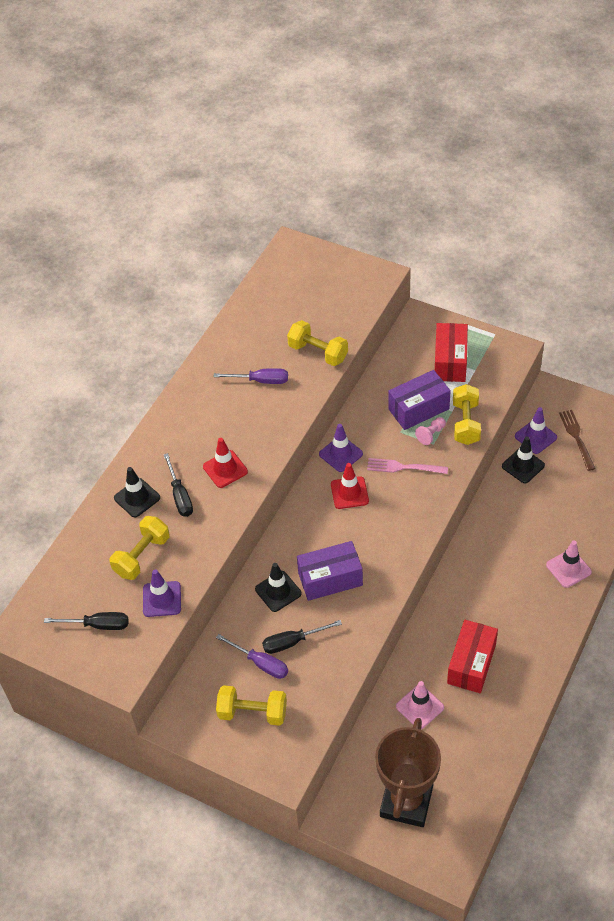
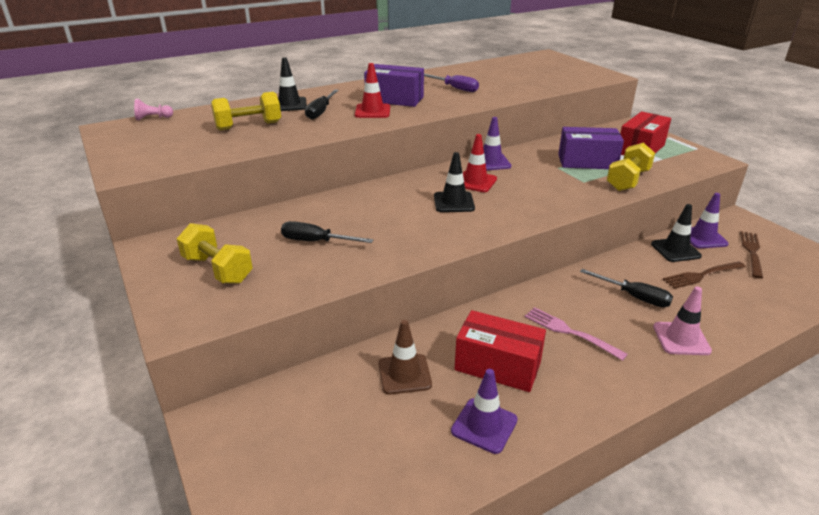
camera: 30 degrees right, 20 degrees down
black screwdriver [44,612,128,630] -> black screwdriver moved to [580,269,673,307]
purple traffic cone [143,569,181,617] -> purple traffic cone moved to [451,369,518,454]
purple screwdriver [216,634,288,679] -> none
black traffic cone [255,563,301,612] -> black traffic cone moved to [434,152,475,212]
yellow dumbbell [287,320,348,366] -> none
purple box [297,541,363,601] -> purple box moved to [364,64,424,107]
pink fork [367,458,448,474] -> pink fork moved to [524,307,628,361]
brown trophy [375,718,441,827] -> none
pink traffic cone [396,681,444,729] -> brown traffic cone [378,320,432,395]
pink pawn [415,417,446,445] -> pink pawn moved to [134,99,173,120]
red box [447,620,498,693] -> red box turned 60 degrees clockwise [455,310,546,392]
none -> brown fork [663,262,746,289]

